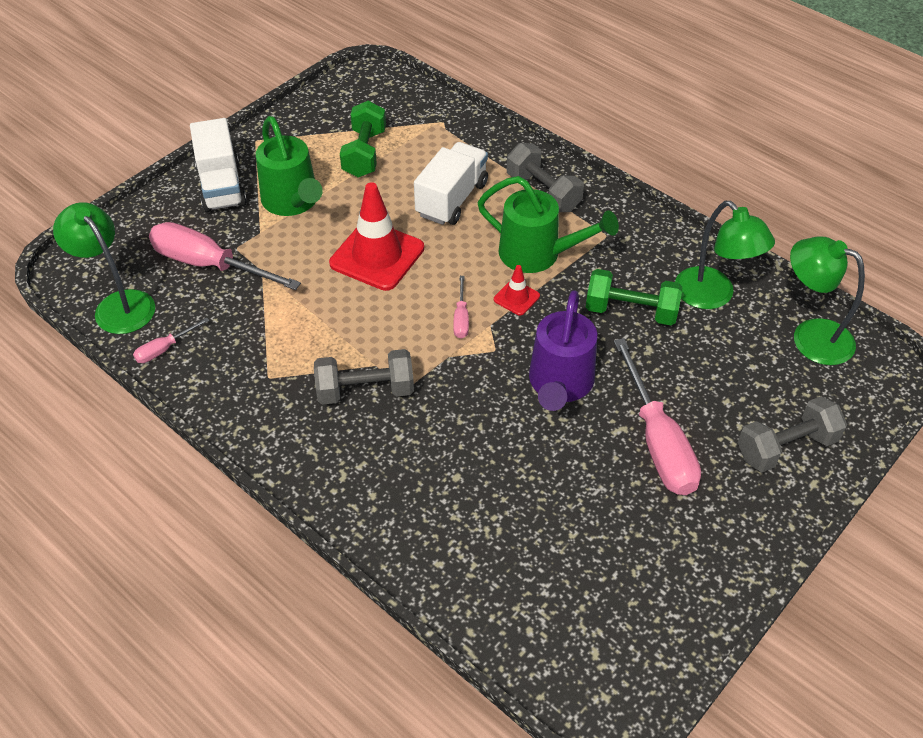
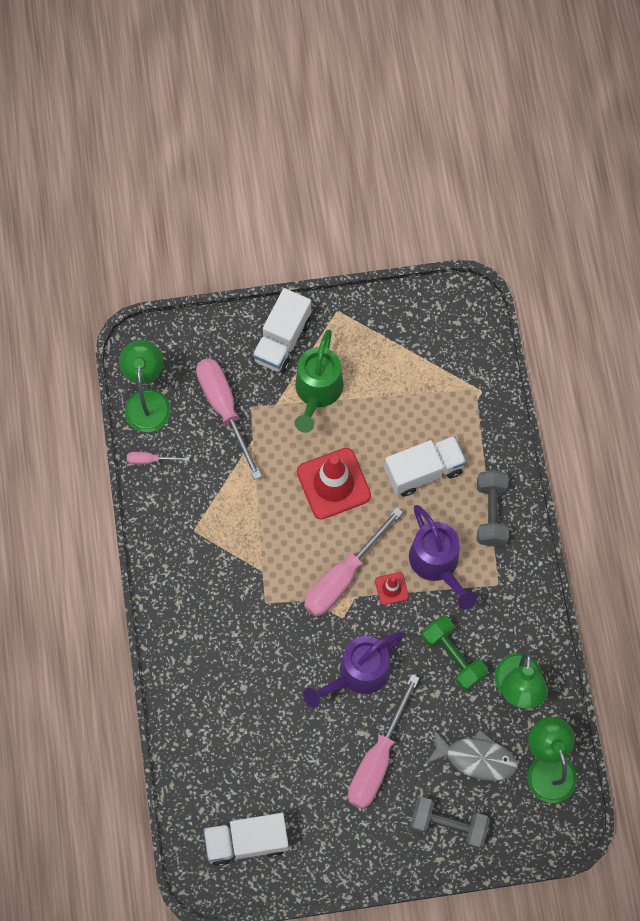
camera: 40 degrees right, 20 degrees up
grey dumbbell [314,349,414,405] -> none
green dumbbell [340,101,386,177] -> none
pink screwdriver [453,276,469,339] -> pink screwdriver [304,507,403,617], size x2.17
green watering can [477,176,619,273] -> purple watering can [409,505,477,609]
none -> white truck [203,813,289,866]
none -> grey fish [426,730,518,781]

